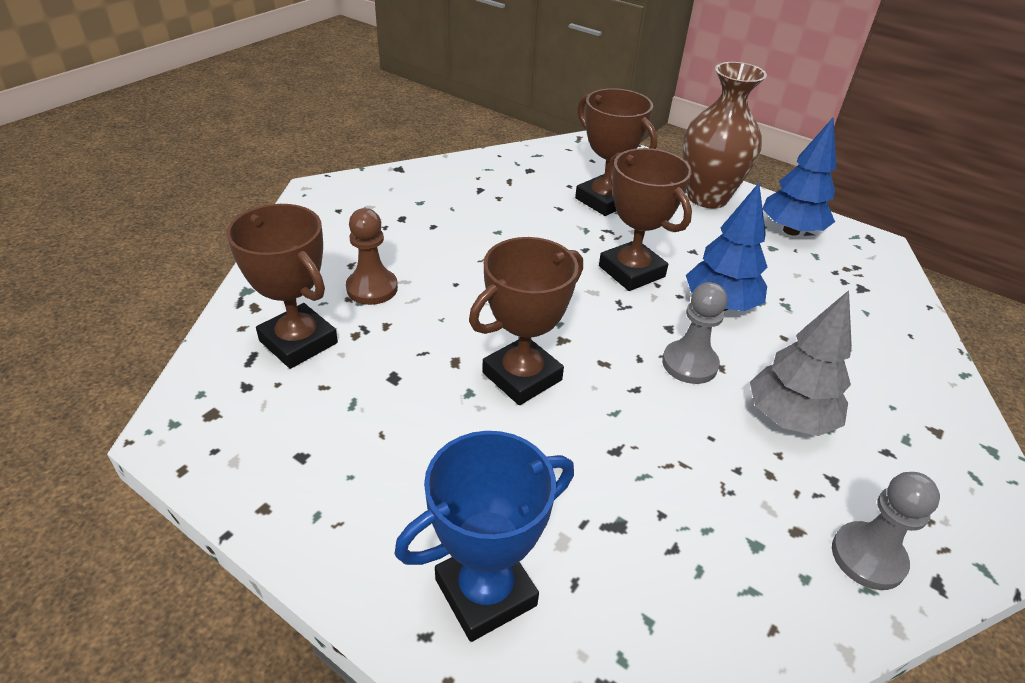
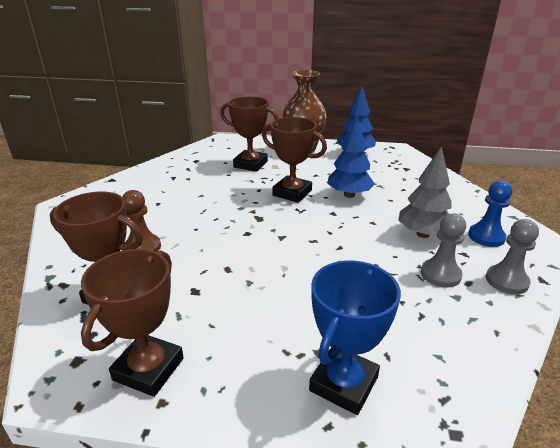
camera: 25 degrees left, 10 degrees down
brown trophy [469,237,583,405] -> brown trophy moved to [81,249,184,397]
grey pawn [662,282,727,384] -> grey pawn moved to [421,214,466,287]
none -> blue pawn [468,181,512,247]

